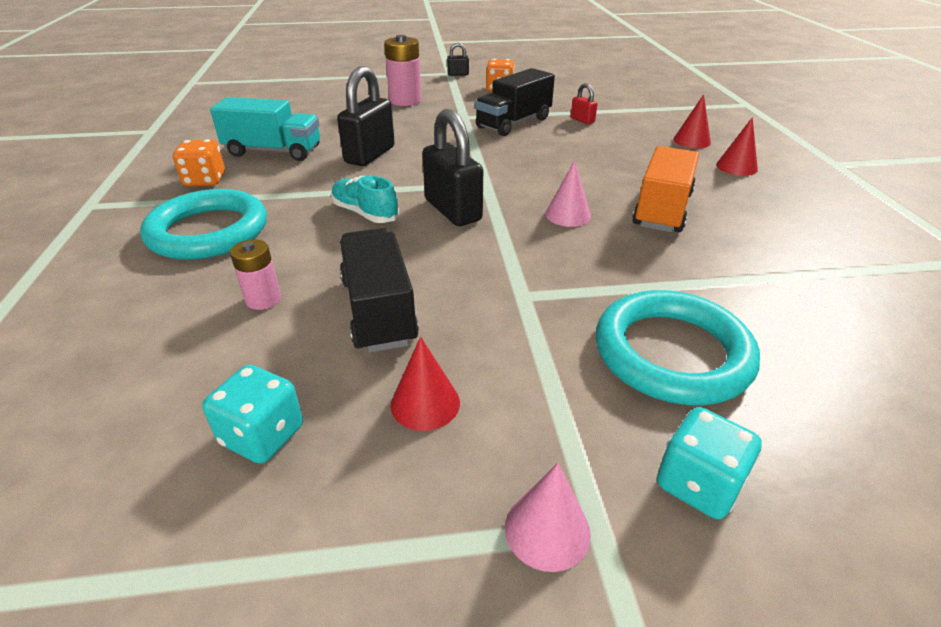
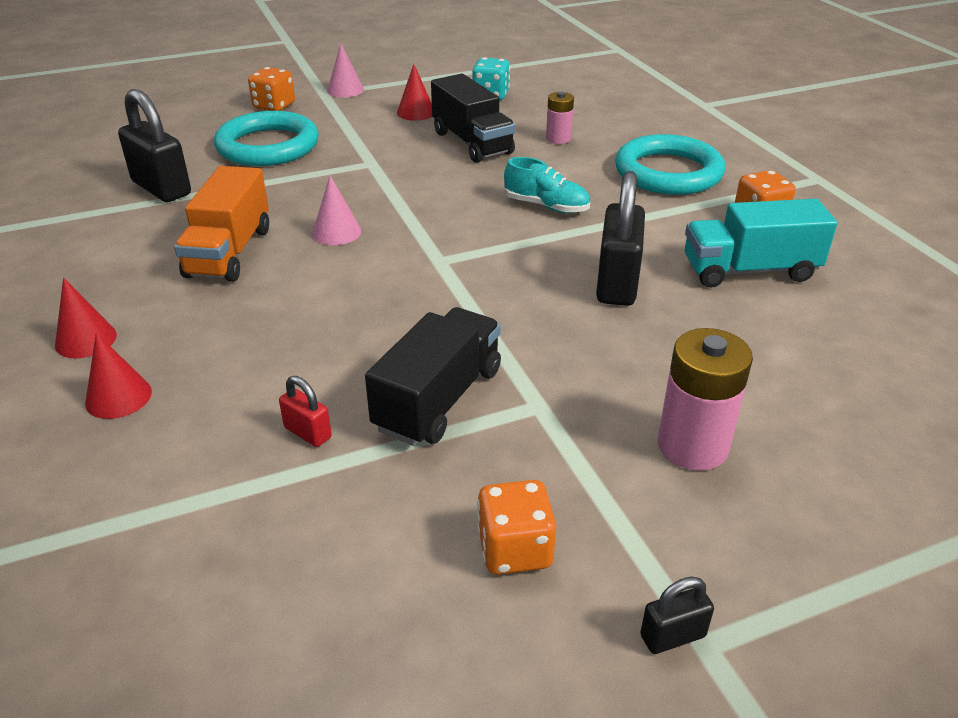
camera: 165 degrees right, 0 degrees up
black padlock [422,109,483,226] -> black padlock moved to [118,89,191,202]
turquoise dice [657,407,762,519] -> orange dice [248,67,295,111]

